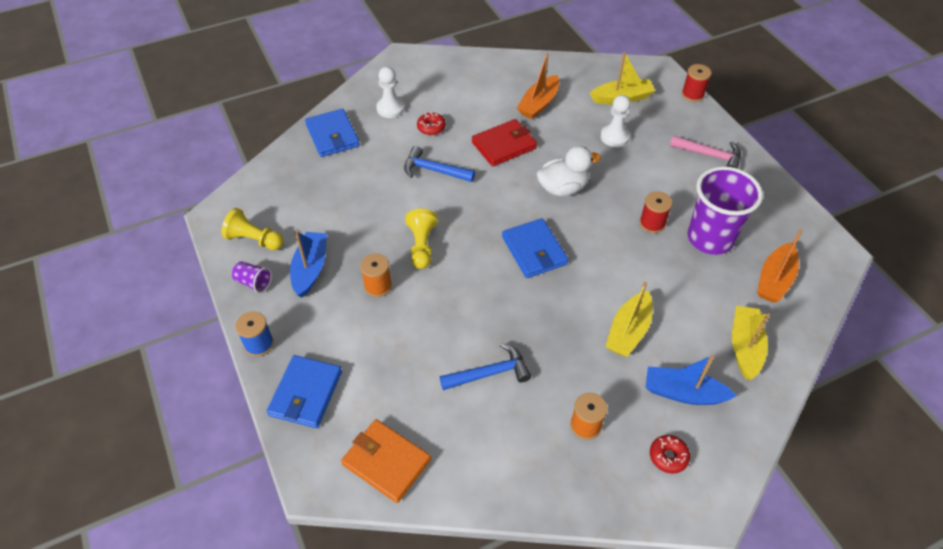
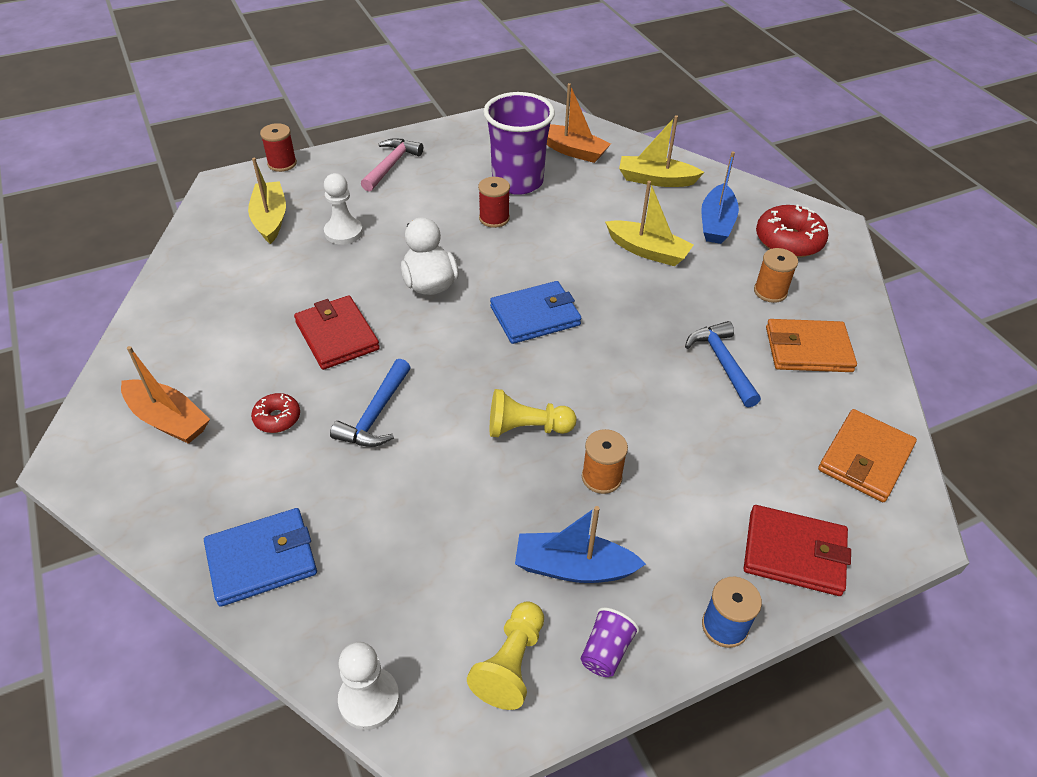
camera: 90 degrees left, 5 degrees down
blue wallet [267,355,342,428] -> red wallet [744,505,851,596]
white pawn [376,67,405,118] -> white pawn moved to [338,642,399,730]
orange boat [517,53,559,119] -> orange boat moved to [121,346,210,444]
red donut [650,435,690,474] -> red donut [756,204,829,258], size x1.82
none -> orange wallet [766,319,857,372]

